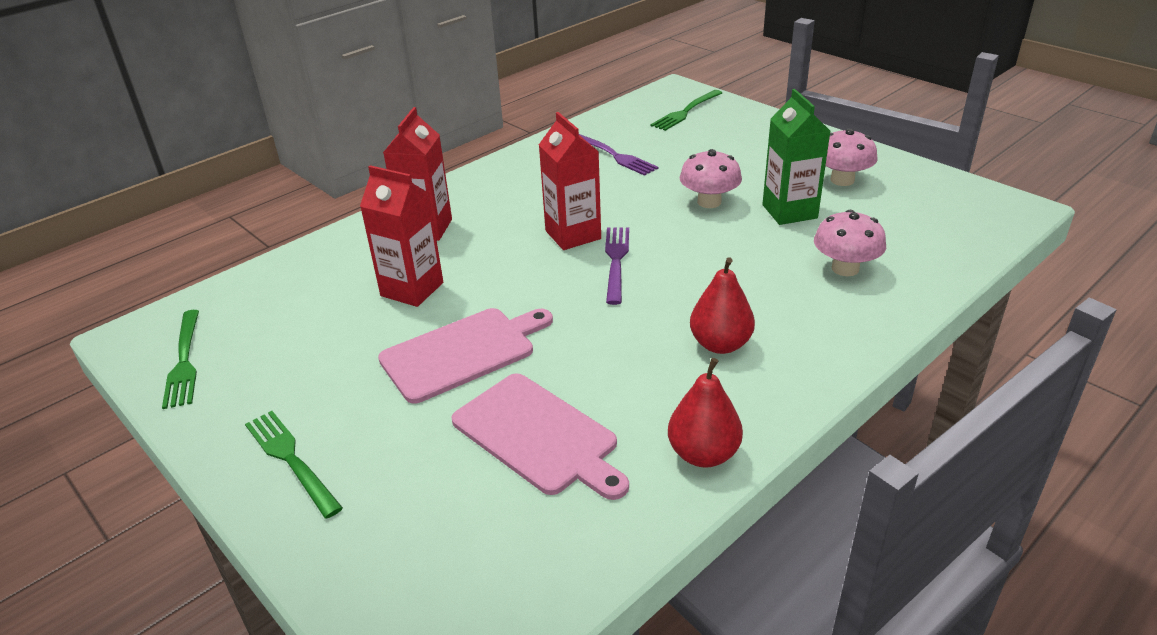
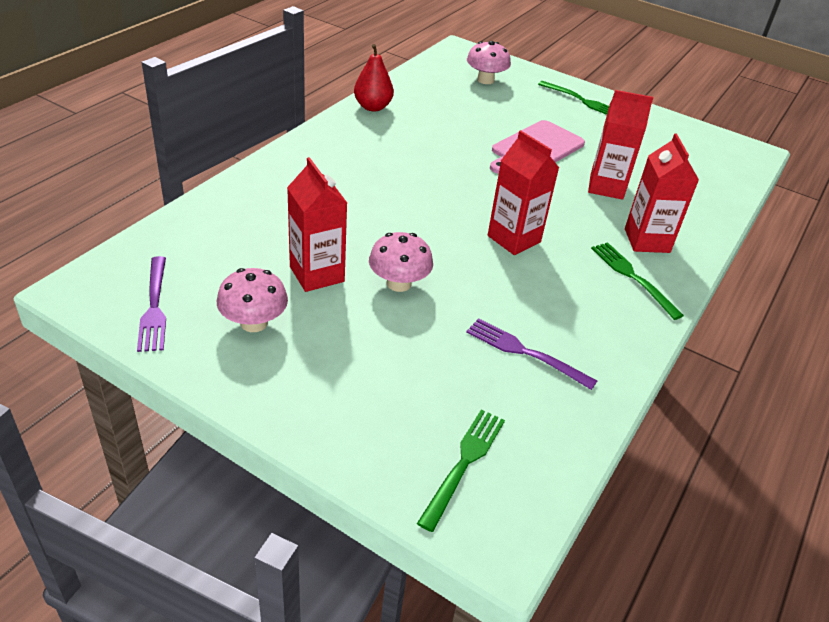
camera: 160 degrees right, 5 degrees up
green fork [162,310,199,409] -> green fork moved to [591,242,684,320]
pink cutting board [451,374,629,500] -> none
purple fork [605,228,629,305] -> purple fork moved to [137,256,166,352]
red pear [690,257,755,354] -> none
green carton [762,89,830,225] -> red carton [287,157,347,292]
pink mushroom [814,210,886,276] -> pink mushroom moved to [467,41,511,84]

